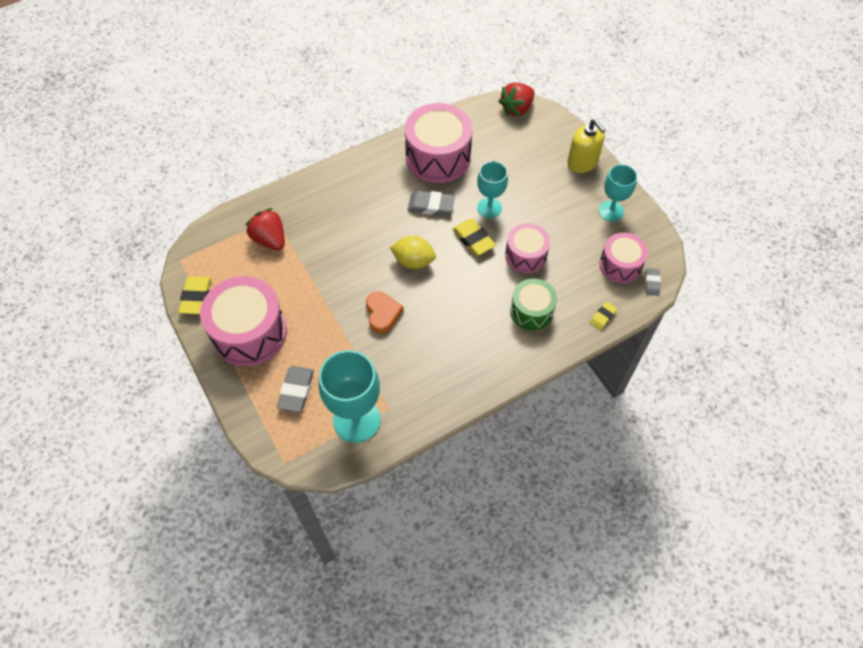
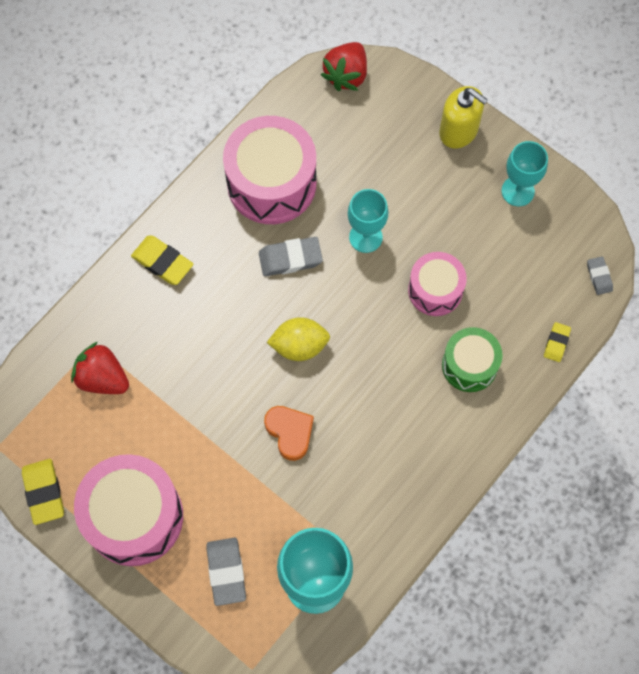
camera: 20 degrees left, 10 degrees up
yellow eraser [453,219,496,255] -> yellow eraser moved to [131,236,193,285]
pink drum [599,233,648,283] -> none

